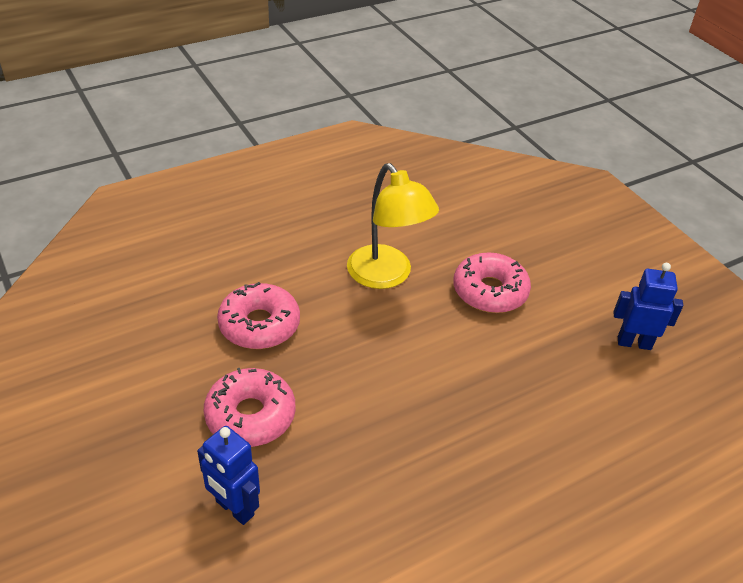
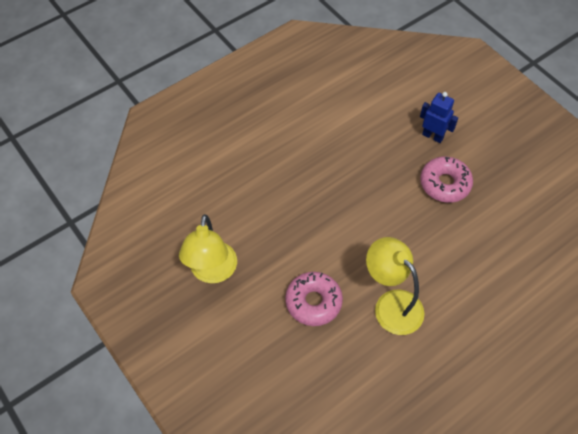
camera: 175 degrees right, 15 degrees up
pink donut [217,282,300,349] -> none
blue robot [613,263,683,350] -> yellow lamp [179,214,237,283]

